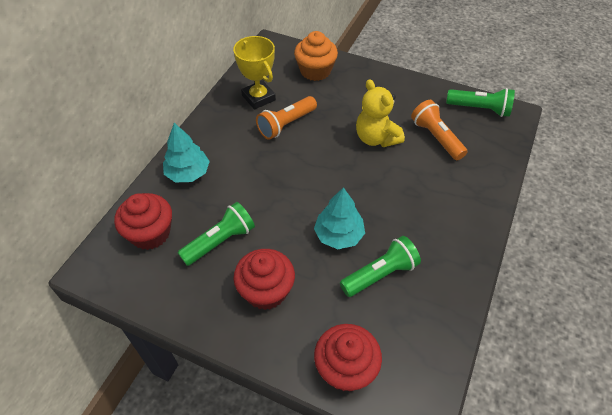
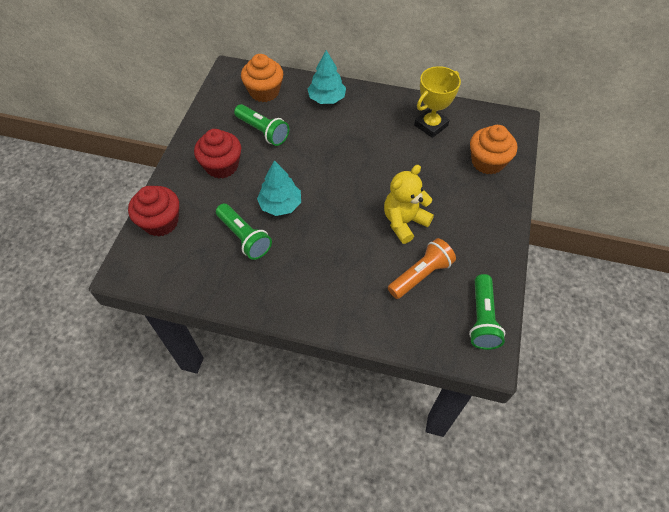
camera: 80 degrees right, 5 degrees up
red cupcake [114,193,172,250] -> orange cupcake [241,54,283,102]
orange flashlight [256,96,317,140] -> none

